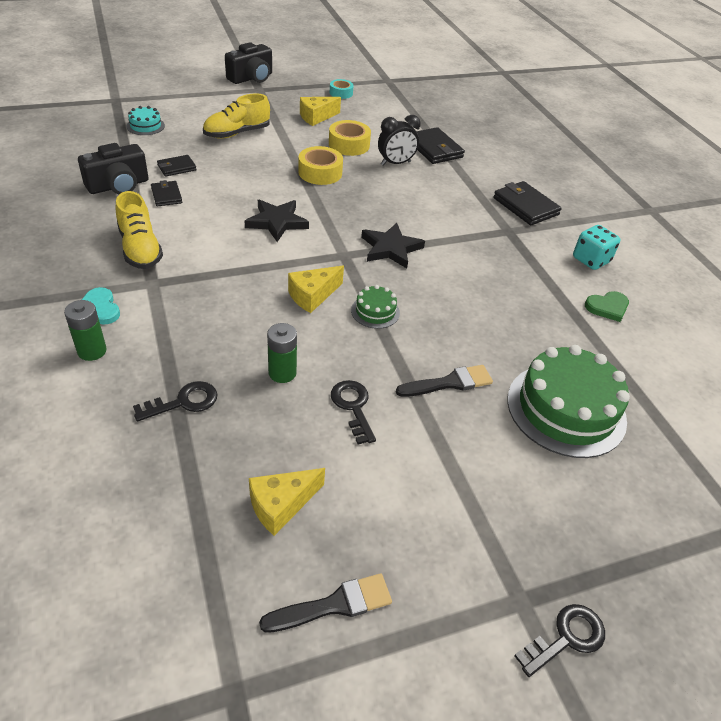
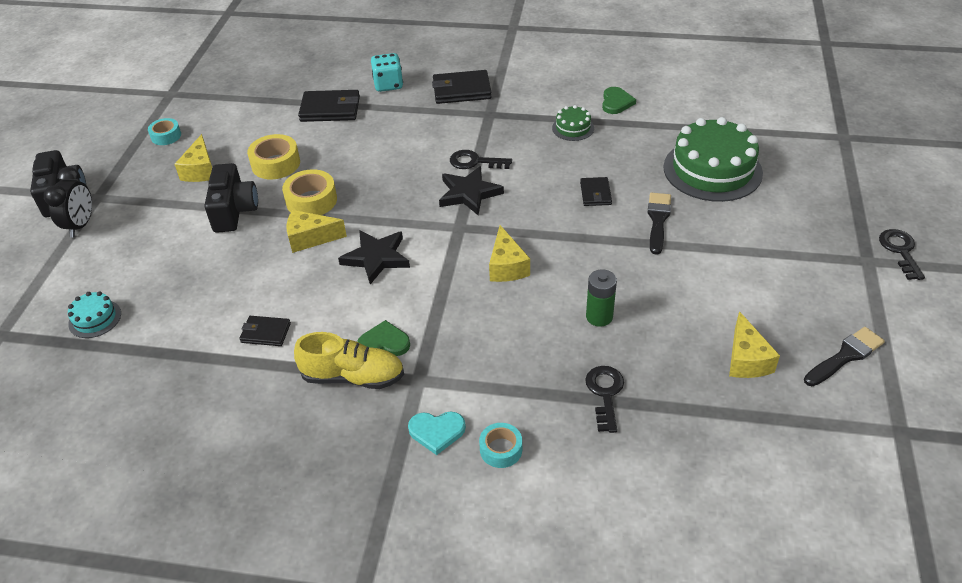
camera: 55 degrees left, 0 degrees up
green battery [64,300,107,361] -> turquoise tape [479,423,522,468]
black camera [78,143,148,194] -> black camera moved to [205,163,258,233]
black wallet [157,155,197,177] -> black wallet moved to [580,177,612,206]
yellow shoe [203,93,270,139] -> none
black brush [259,573,392,633] -> black brush turned 45 degrees clockwise [804,327,885,386]
black key [331,380,376,444] -> black key moved to [450,150,512,169]
green cake [351,285,400,329] -> green cake moved to [552,105,594,141]
black clock [378,115,421,165] -> black clock moved to [44,167,92,238]
turquoise dice [573,225,621,270] -> turquoise dice moved to [371,53,403,92]
none -> yellow cheese [287,210,347,253]
none -> green heart [357,320,410,356]

